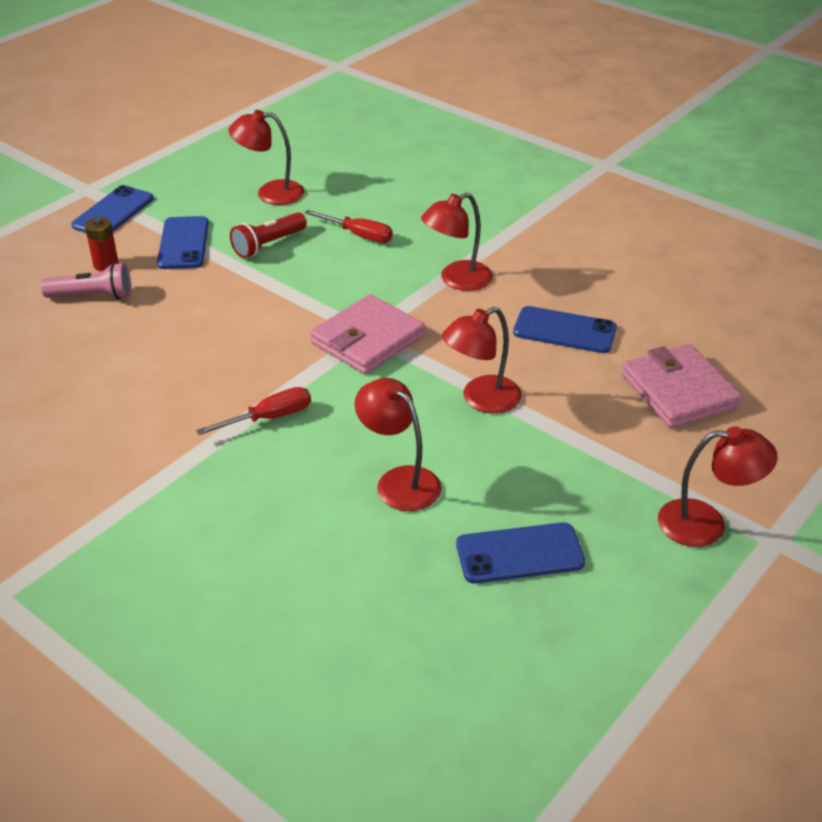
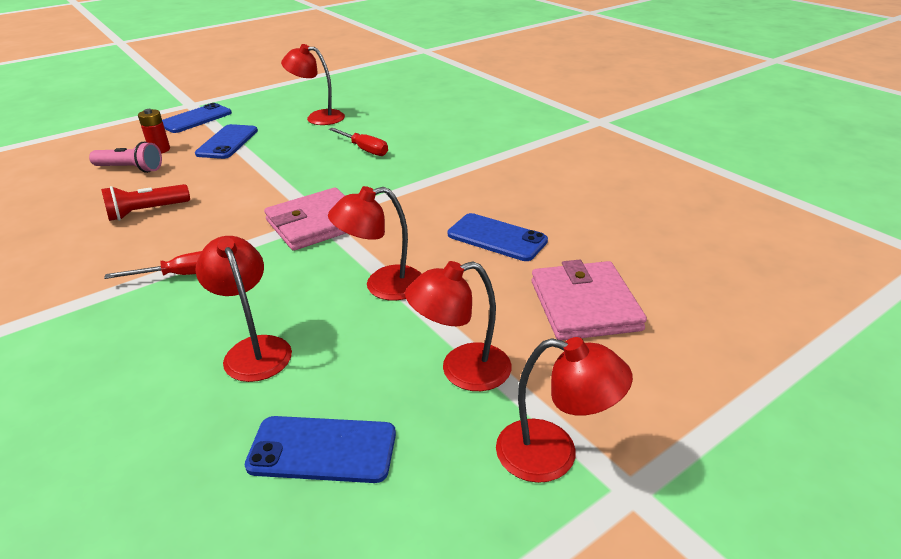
camera: 15 degrees right, 5 degrees down
red flashlight [230,212,307,258] -> red flashlight moved to [101,184,190,221]
red lamp [421,192,493,291] -> red lamp moved to [405,261,512,391]

